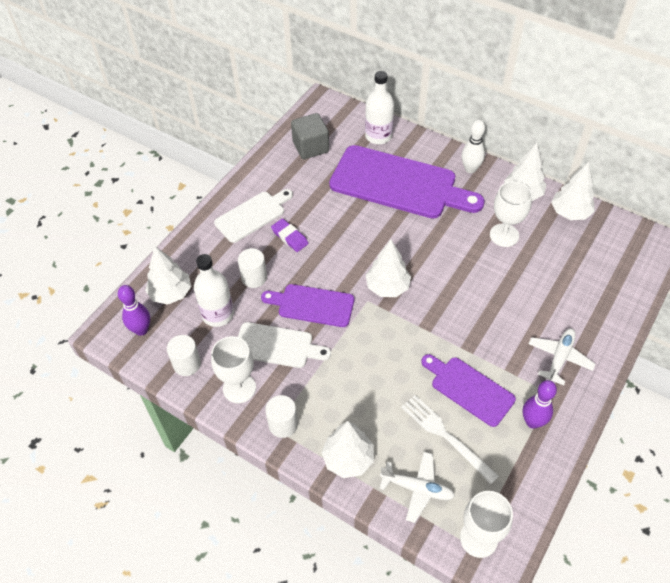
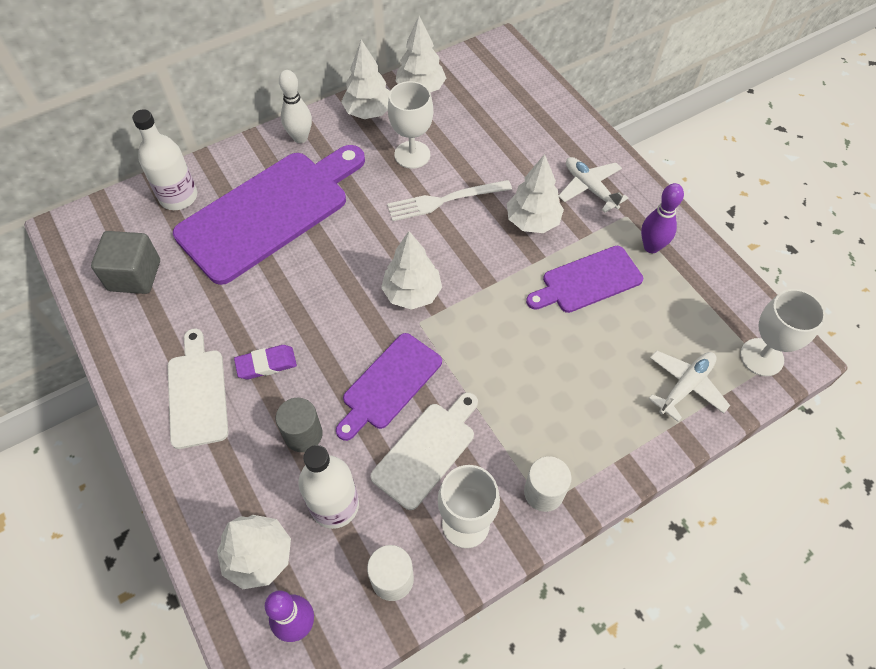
camera: 65 degrees left, 5 degrees up
white cylinder [238,248,267,288] -> grey cylinder [276,398,323,452]
white tree [321,421,374,478] -> white tree moved to [507,154,564,233]
white fork [401,395,499,484] -> white fork moved to [387,180,512,221]

